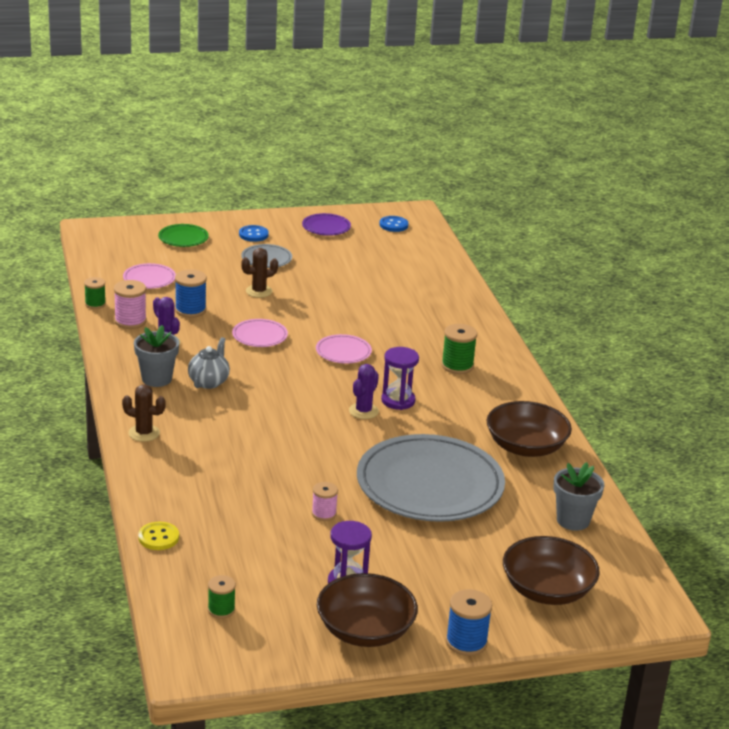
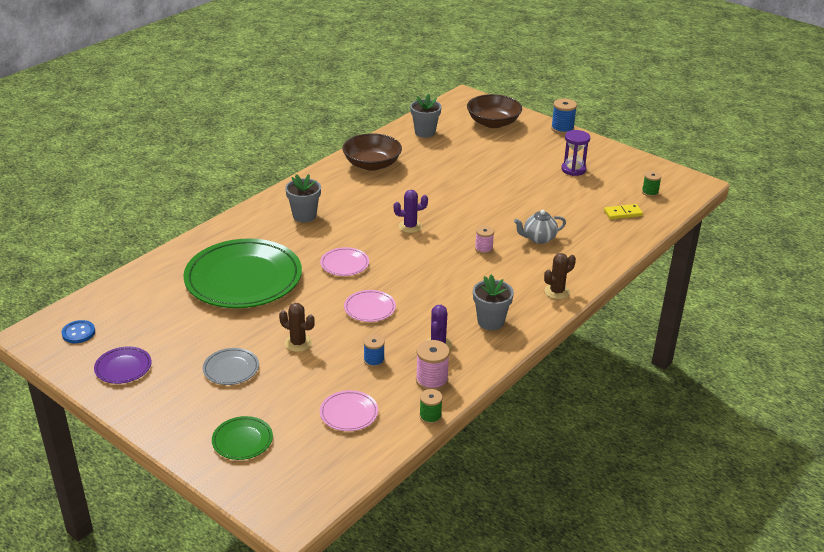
camera: 125 degrees left, 5 degrees up
brown cactus [122,385,166,442] -> brown cactus turned 75 degrees clockwise [544,253,576,299]
yellow button [138,522,179,550] -> none
blue spool [175,269,207,318] -> blue spool [363,334,385,367], size x0.66
grey teapot [188,337,230,389] -> grey teapot moved to [514,210,566,244]
blue button [239,225,269,242] -> none
pink spool [312,482,338,521] -> pink spool moved to [475,226,494,254]
brown bowl [317,573,418,647] -> none
grey plate [357,434,505,522] -> none
purple hourglass [381,347,419,410] -> none
green spool [441,324,477,374] -> grey flower pot [285,174,321,222]
none -> green plate [184,239,302,308]
none -> yellow domino [604,204,643,219]

